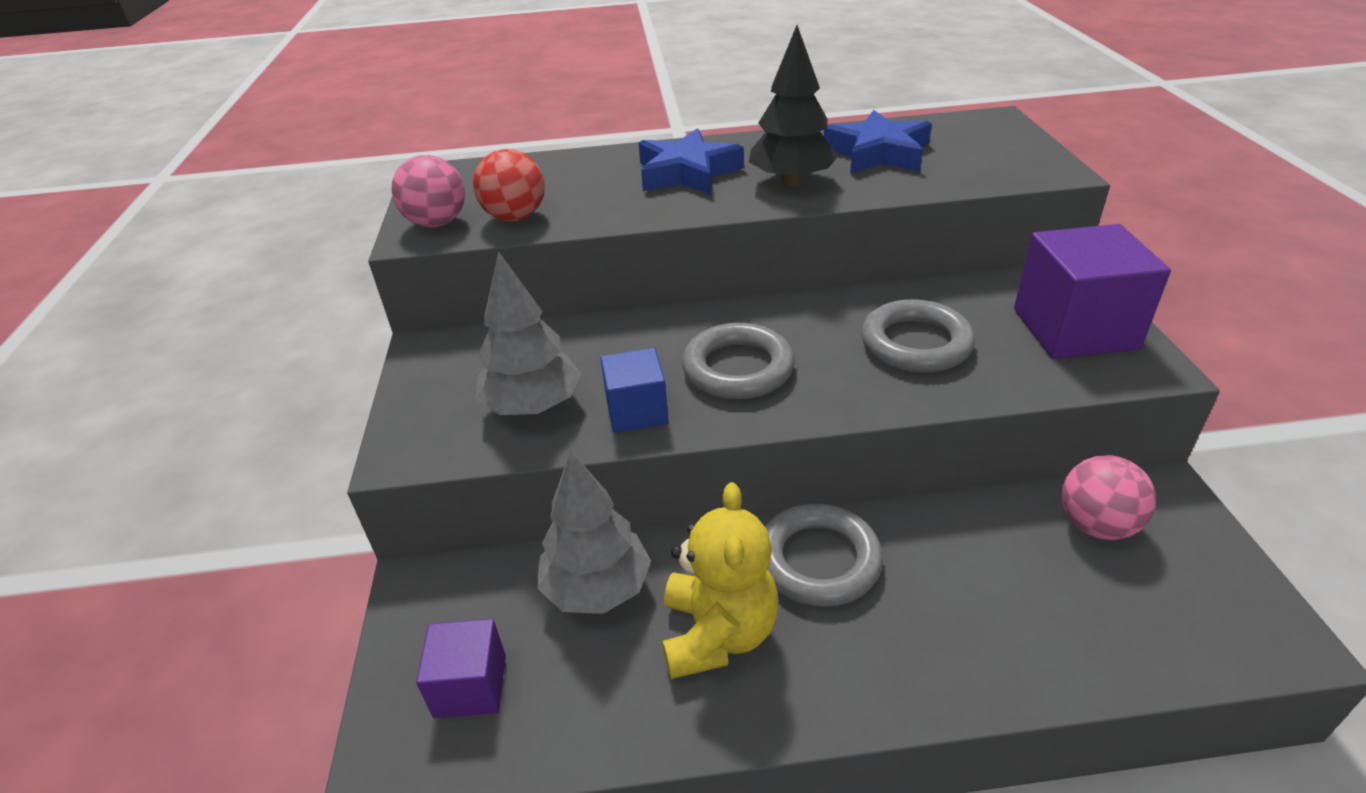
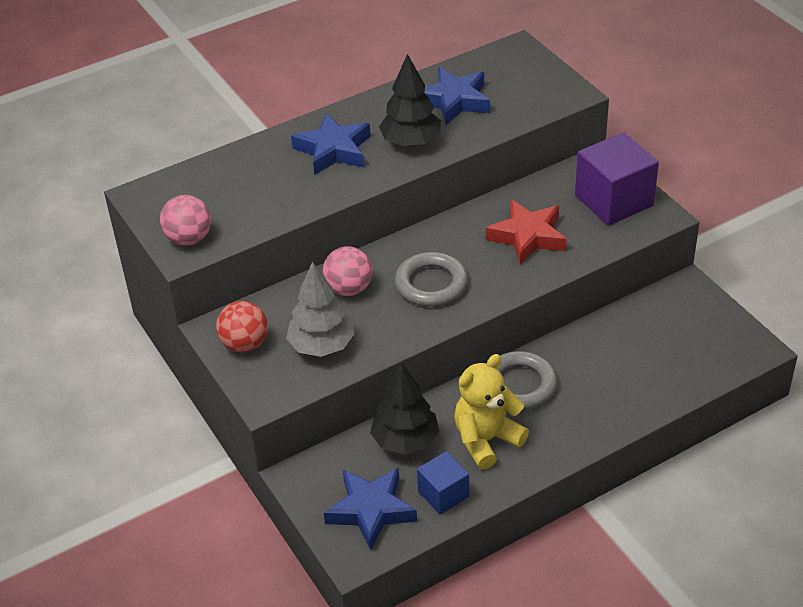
camera: 25 degrees left, 5 degrees up
purple cube [416,619,506,718] -> blue star [324,468,417,550]
red ball [473,149,545,221] -> red ball moved to [216,301,268,353]
grey tree [537,451,651,614] -> black tree [370,362,440,455]
blue cube [600,348,669,433] -> blue cube moved to [417,451,469,515]
yellow teddy bear [662,482,779,679] -> yellow teddy bear turned 105 degrees counterclockwise [454,354,529,470]
grey ring [861,299,975,373] -> red star [486,199,567,265]
pink ball [1061,455,1156,540] -> pink ball moved to [323,246,372,296]

